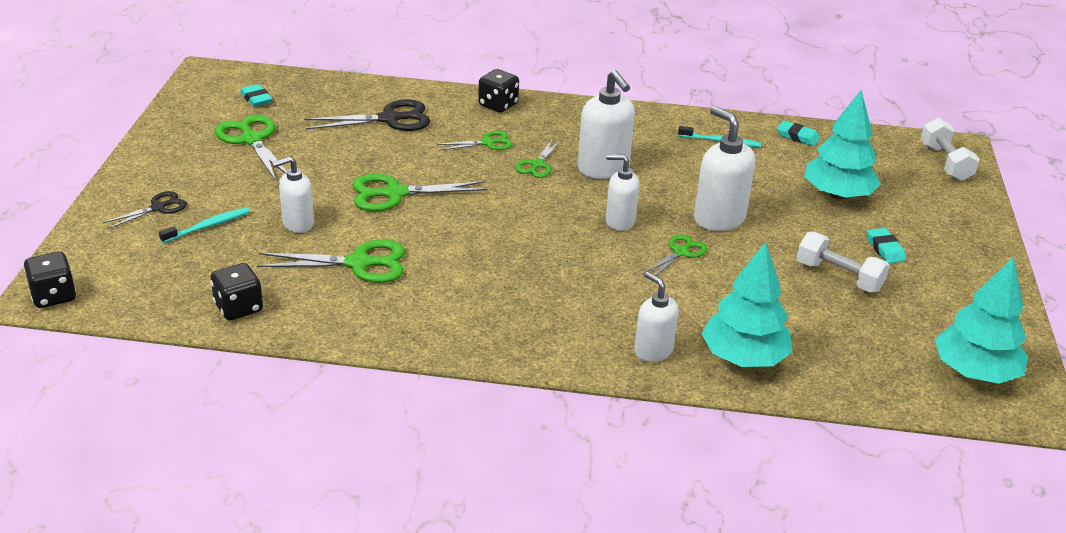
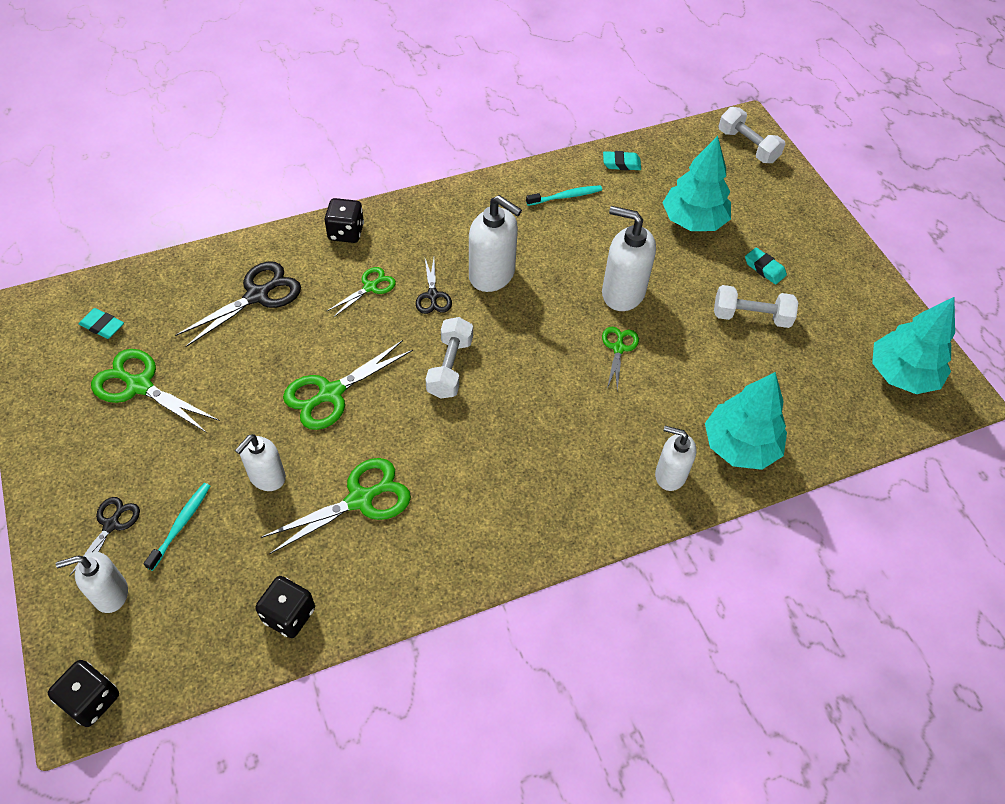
camera: 30 degrees left, 20 degrees up
green scissors [515,138,561,178] -> black scissors [416,258,452,314]
white soap dispenser [606,154,640,231] -> white soap dispenser moved to [56,552,128,613]
none -> white dumbbell [425,317,473,399]

